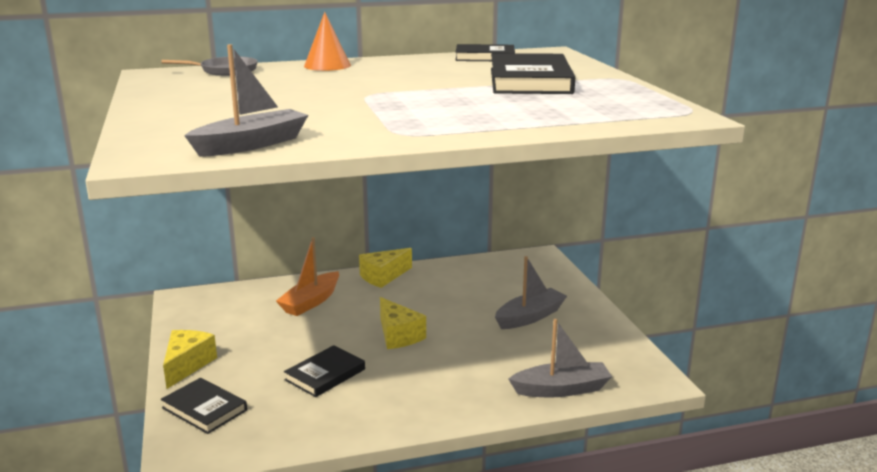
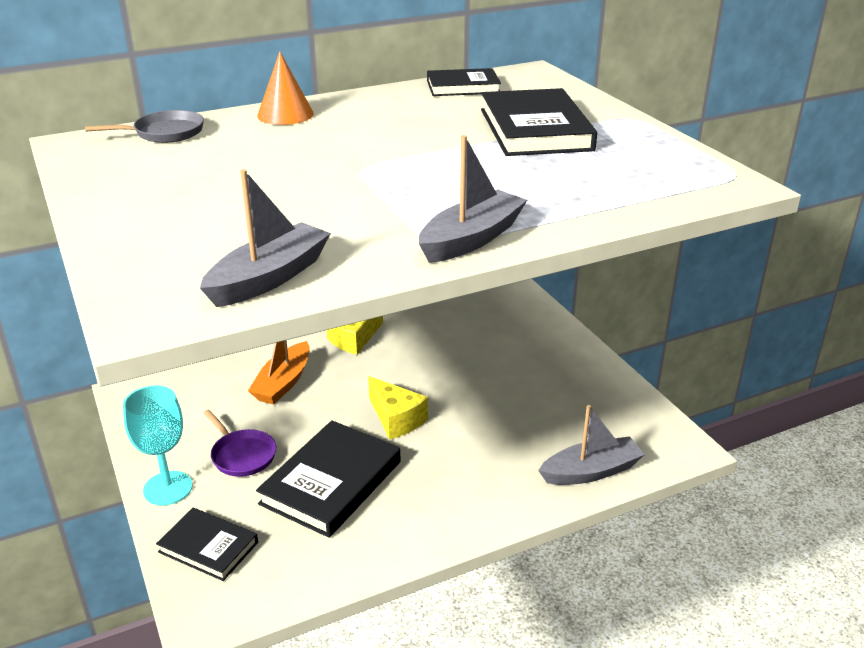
camera: 10 degrees left, 10 degrees up
yellow cheese [163,330,217,389] -> turquoise goblet [123,386,192,505]
black book [284,345,365,397] -> black book [256,420,401,538], size x1.65
grey boat [495,256,567,329] -> grey boat moved to [419,135,527,263]
none -> purple pan [203,410,276,477]

